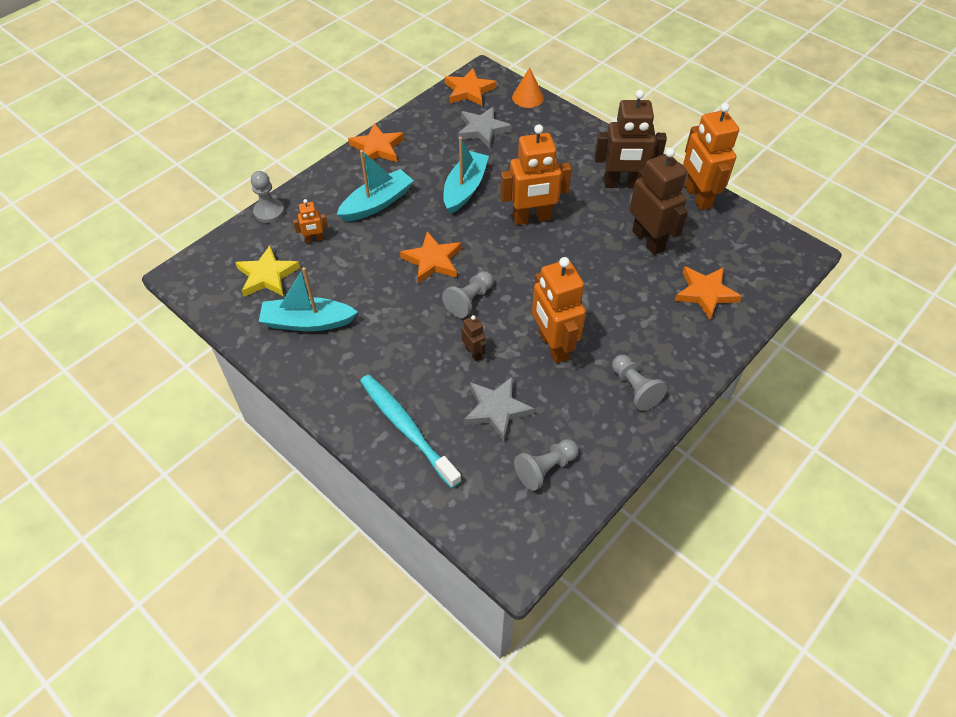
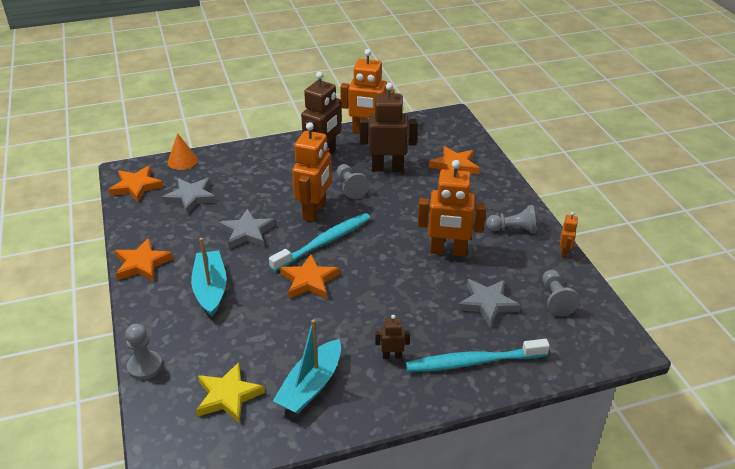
camera: 60 degrees left, 15 degrees down
orange robot [293,199,328,243] -> orange robot moved to [560,212,578,258]
grey pawn [442,271,494,318] -> grey pawn moved to [337,164,369,199]
turquoise boat [443,137,489,214] -> grey star [219,208,275,249]
brown robot [461,315,486,361] -> brown robot moved to [375,315,410,359]
none -> turquoise toothbrush [269,213,371,272]

